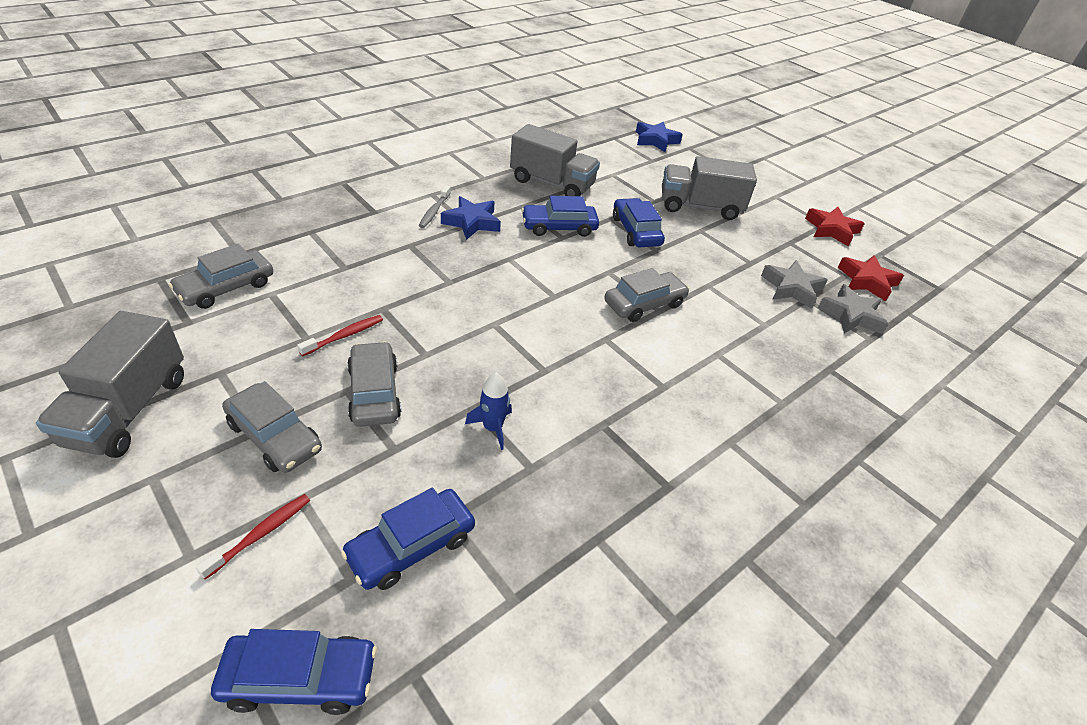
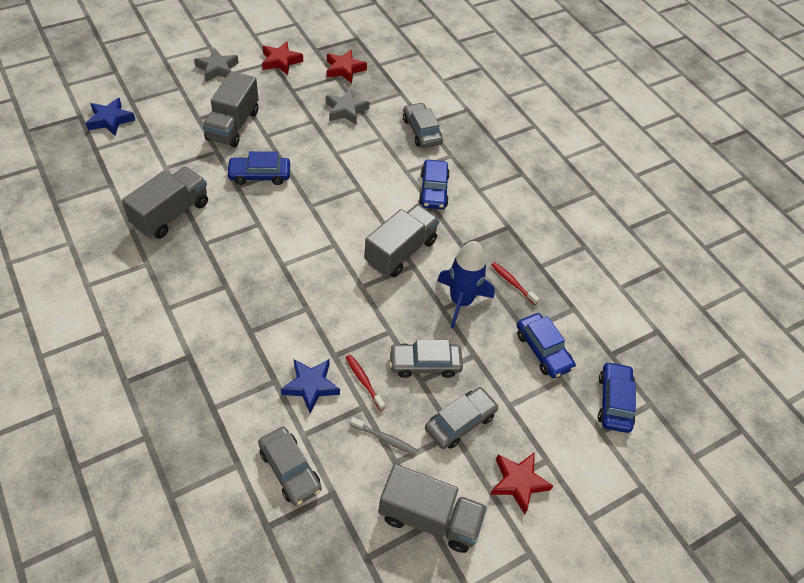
camera: 80 degrees left, 10 degrees up
red toothbrush [196,494,310,580] -> red toothbrush moved to [491,262,540,305]
grey toothbrush [419,185,451,228] -> grey toothbrush moved to [350,417,417,455]
blue star [441,196,501,240] -> blue star moved to [281,359,340,413]
blue rocket [465,373,512,450] -> blue rocket [437,241,495,329], size x1.87
blue car [521,196,599,237] -> blue car moved to [419,160,450,209]
grey car [604,268,689,322] -> grey car moved to [403,102,443,148]
grey star [818,284,888,334] -> grey star moved to [194,48,239,82]
none -> grey truck [365,204,440,277]
none -> red star [490,452,553,514]

